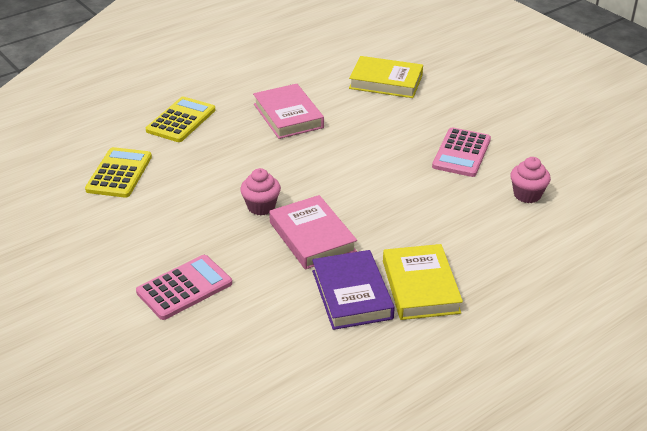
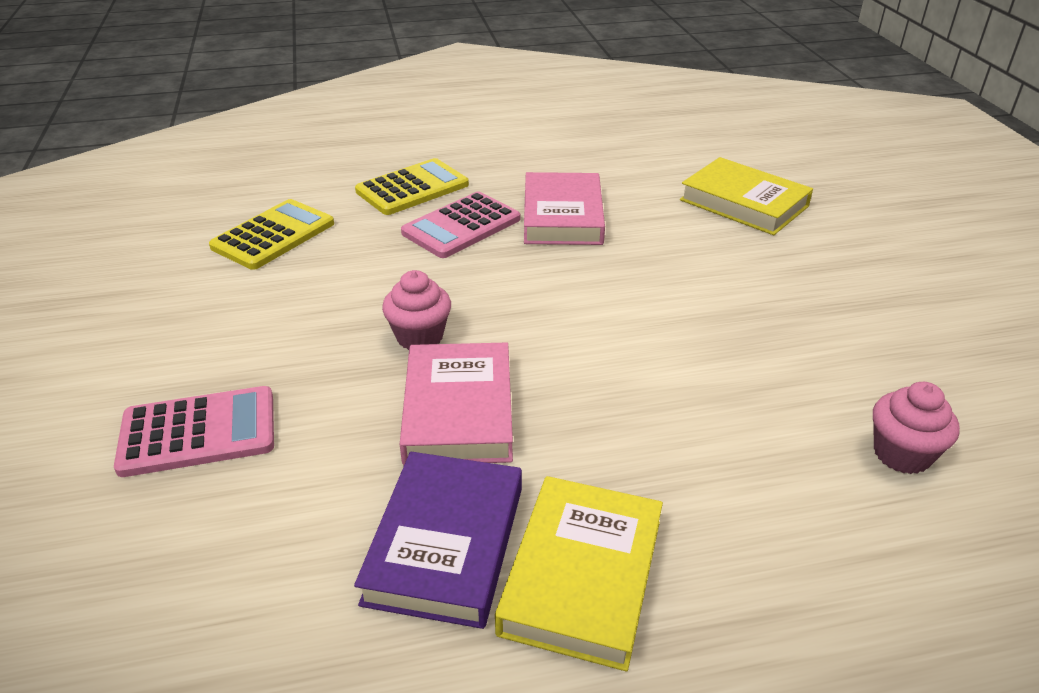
camera: 25 degrees right, 0 degrees up
pink calculator [432,127,491,177] -> pink calculator moved to [401,192,520,258]

